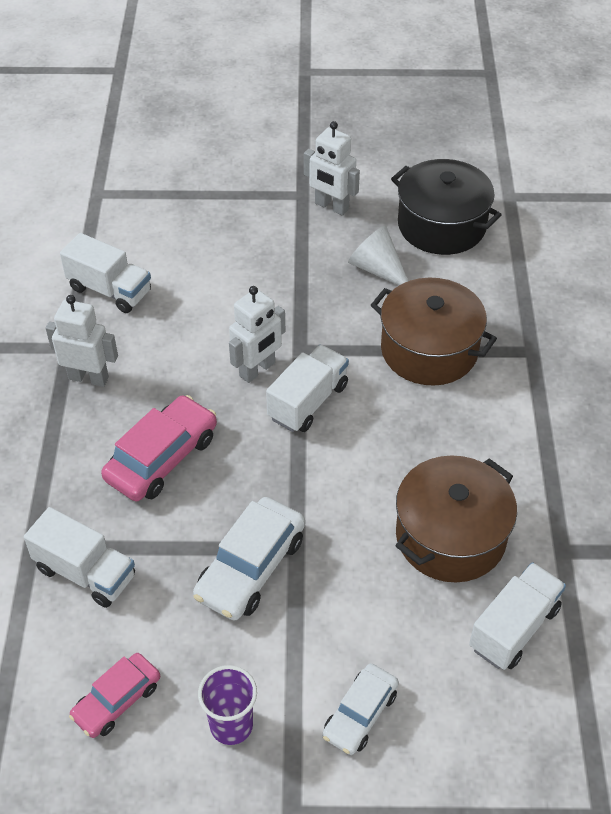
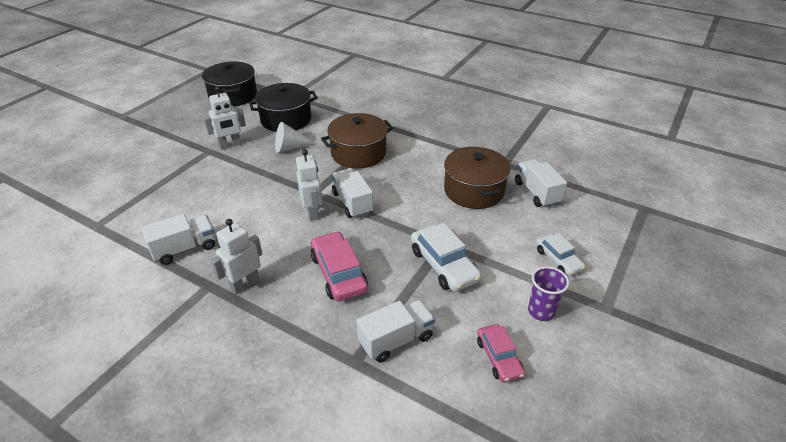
camera: 60 degrees left, 10 degrees down
none -> black pot [202,62,257,107]

